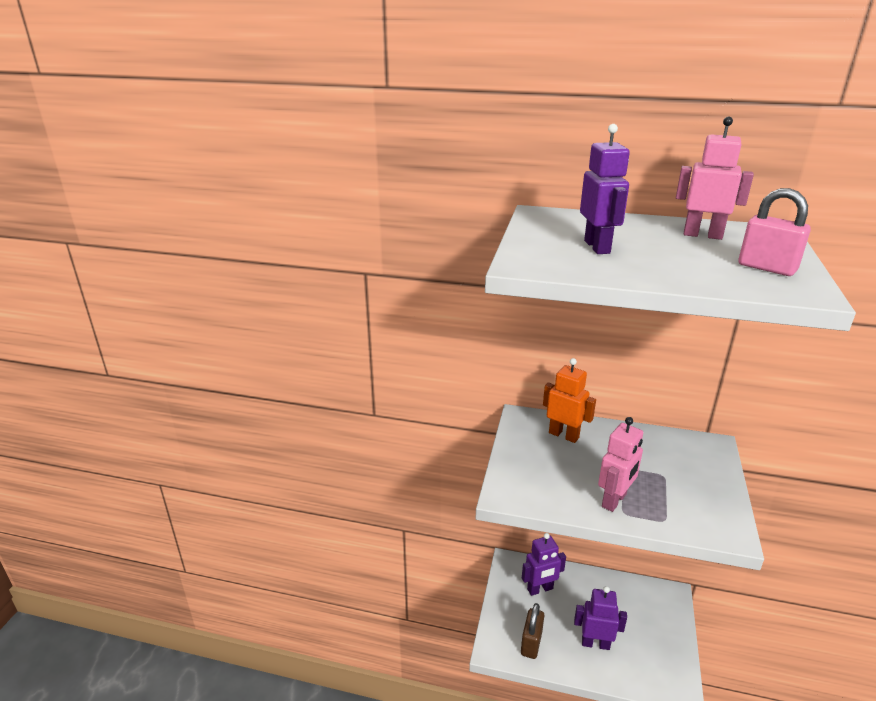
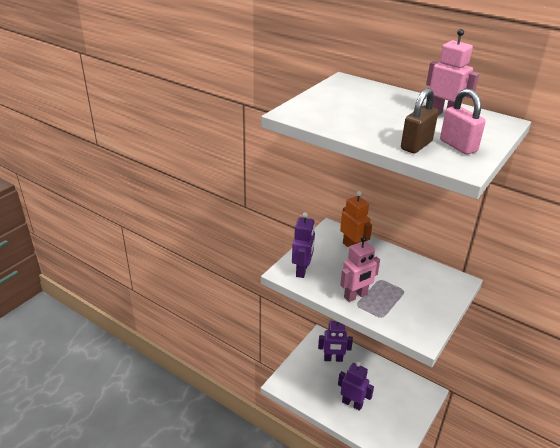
camera: 20 degrees right, 5 degrees up
brown padlock [521,603,544,659] -> brown padlock moved to [401,88,438,153]
purple robot [580,124,630,254] -> purple robot moved to [292,212,315,278]

